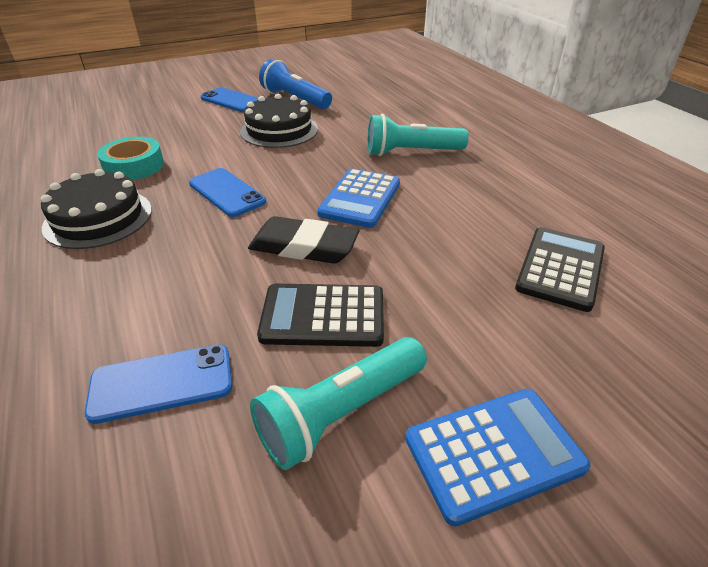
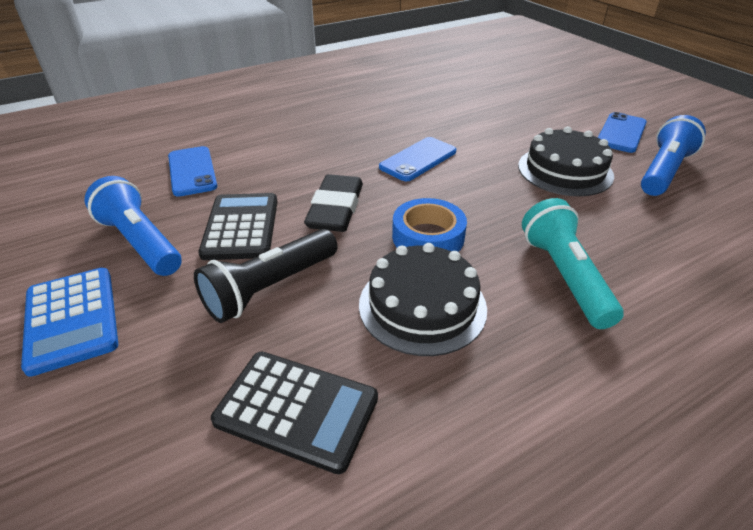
camera: 85 degrees right, 0 degrees up
black cake [41,169,152,249] -> black cake moved to [359,243,487,356]
turquoise tape [97,137,164,180] -> none
turquoise flashlight [250,337,427,470] -> blue flashlight [85,176,182,276]
blue calculator [317,168,400,228] -> blue tape [392,198,467,252]
none -> black flashlight [194,229,338,323]

